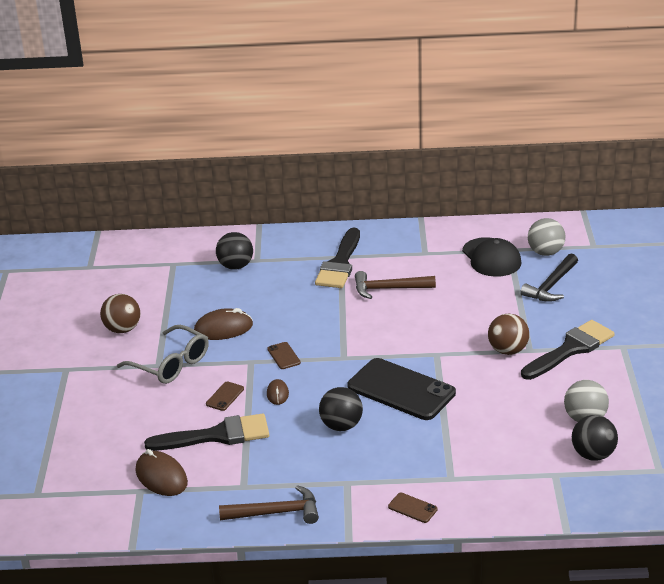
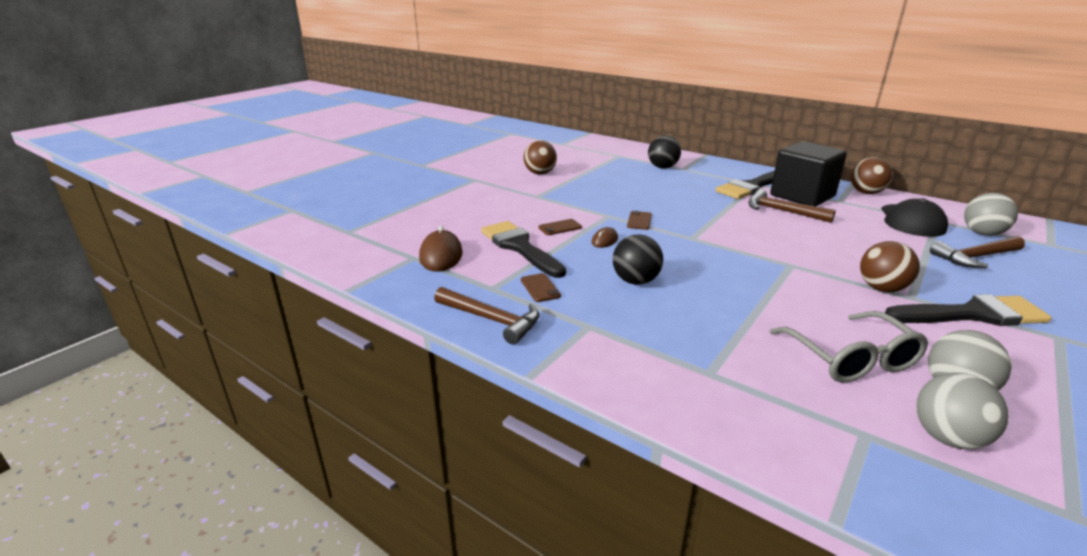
camera: 35 degrees right, 5 degrees down
grey glasses [117,325,209,384] -> grey glasses moved to [770,311,928,383]
black brush [144,414,269,451] -> black brush turned 150 degrees counterclockwise [481,221,566,278]
brown mouse [194,308,253,340] -> none
black phone [347,358,456,420] -> none
brown phone [388,493,438,523] -> brown phone moved to [521,273,561,302]
black hammer [520,253,578,302] -> brown hammer [930,236,1025,268]
black ball [572,415,618,461] -> grey ball [916,373,1009,449]
none -> black cube [770,141,847,206]
none -> brown ball [851,157,893,194]

